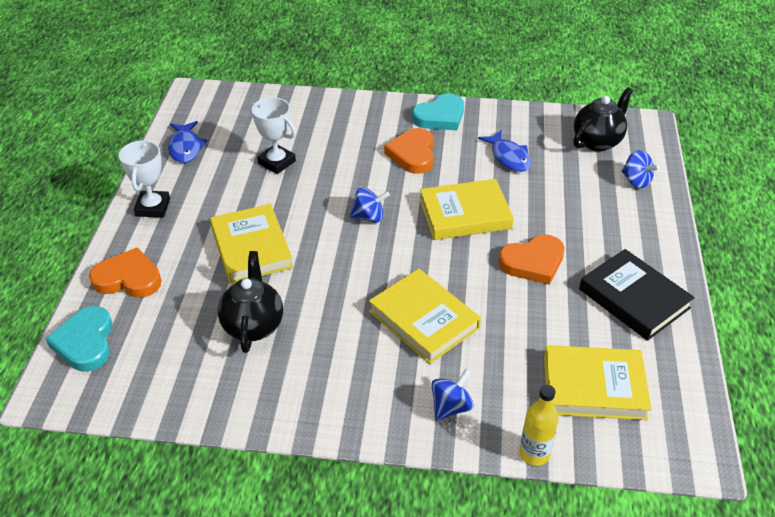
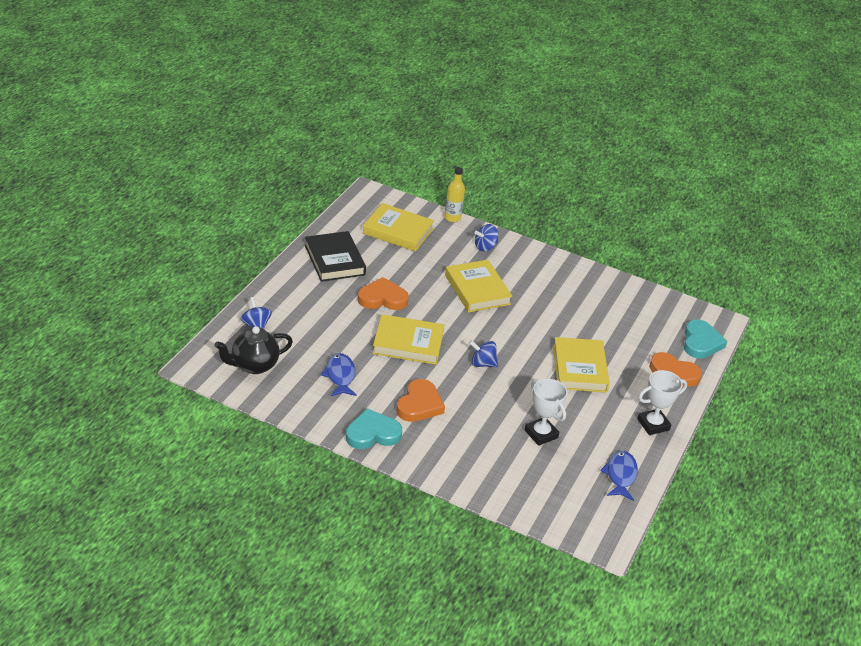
camera: 165 degrees left, 5 degrees down
white trophy [119,140,170,217] -> white trophy turned 45 degrees clockwise [637,370,687,435]
black teapot [218,251,283,353] -> none

